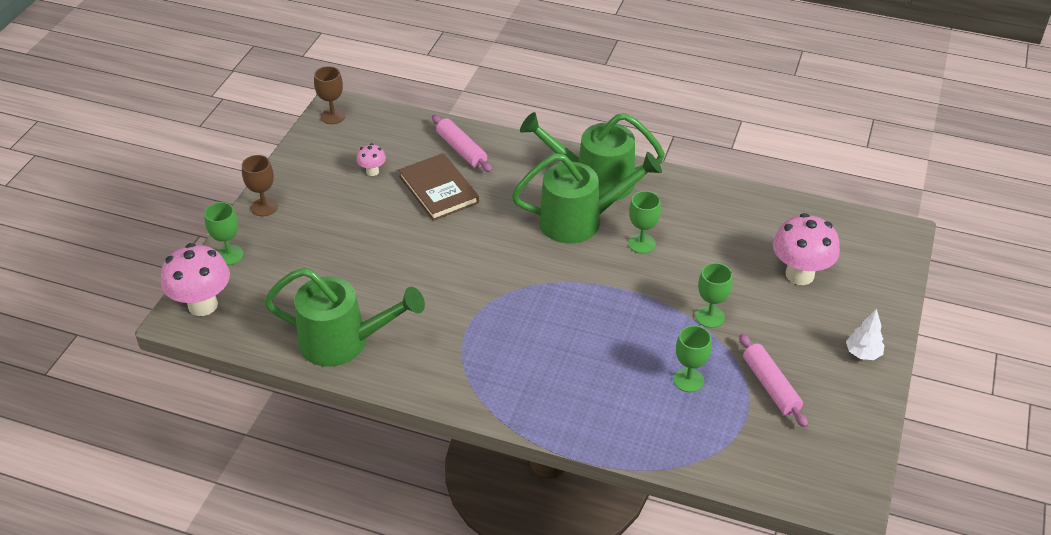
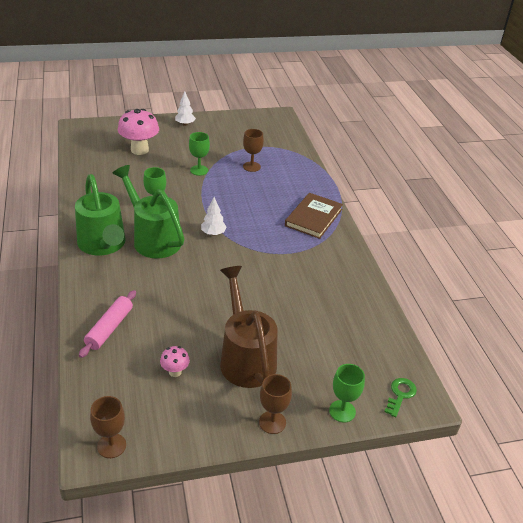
camera: 125 degrees left, 5 degrees down
pink mushroom [161,243,230,316] -> green key [384,378,417,417]
green watering can [264,268,425,367] -> none
brown book [399,153,479,221] -> brown book moved to [285,193,343,239]
green goblet [674,325,712,392] -> brown goblet [243,129,264,172]
pink rolling pin [739,334,808,428] -> none
none -> white tree [201,197,227,236]
none -> brown watering can [220,266,278,388]

